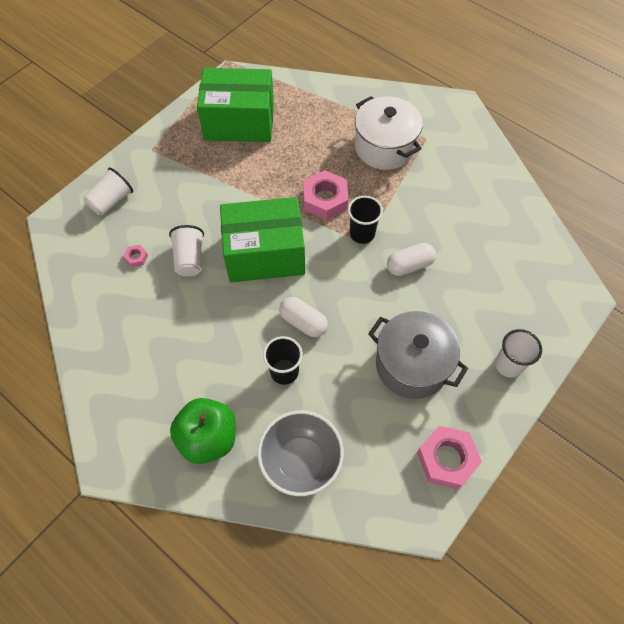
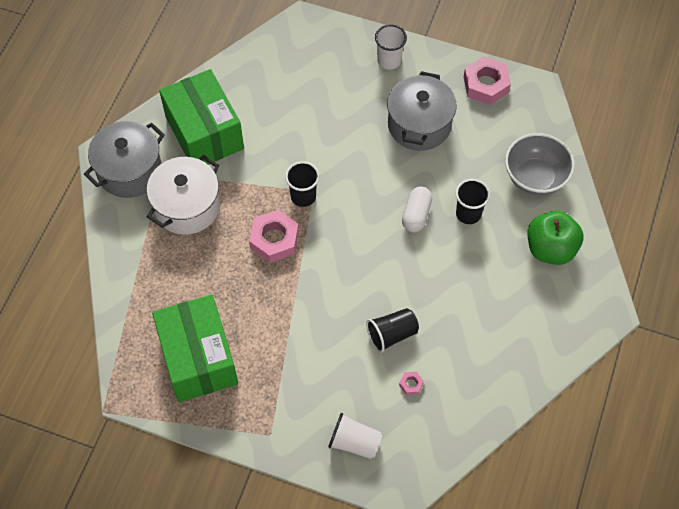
camera: 110 degrees left, 0 degrees up
white cup [169,225,204,276] -> black cup [366,308,419,353]
green box [220,197,305,282] -> green box moved to [159,69,244,164]
white capsule [387,243,436,276] -> none
none -> grey pot [84,121,165,198]

